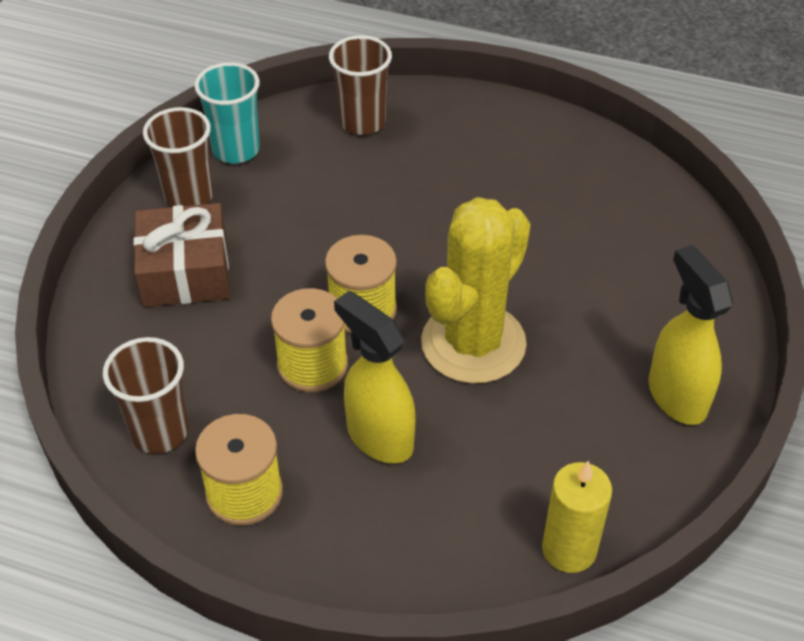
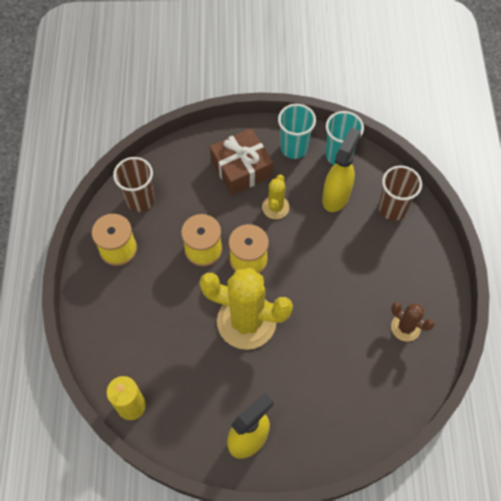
camera: 70 degrees right, 15 degrees up
brown cup [143,107,213,207] -> turquoise cup [278,104,316,159]
yellow spray bottle [334,291,416,464] -> yellow spray bottle moved to [322,128,361,212]
none -> yellow cactus [262,175,290,219]
none -> brown cactus [391,302,435,341]

